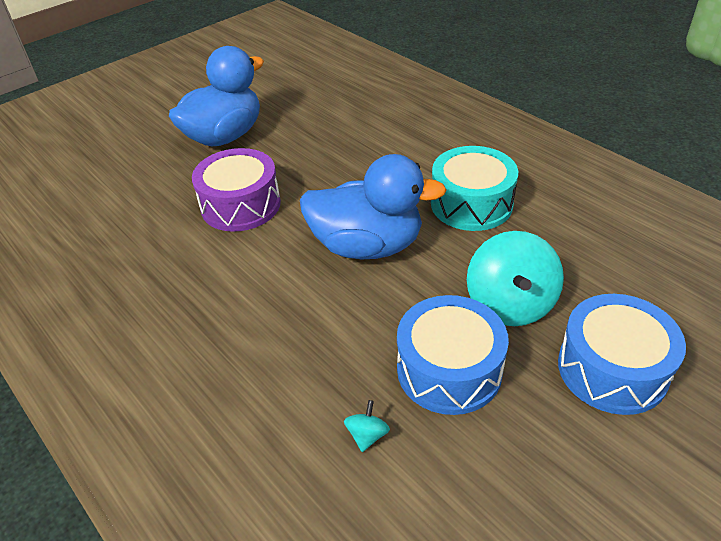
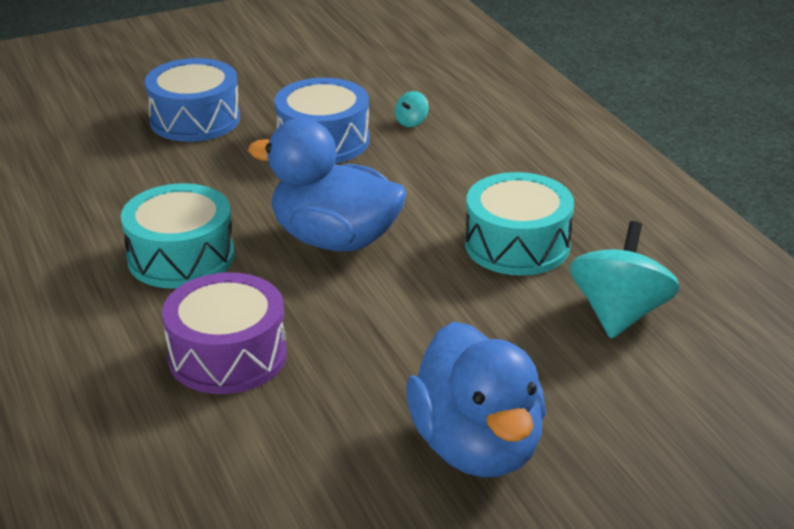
camera: 165 degrees left, 10 degrees down
blue duck [169,46,264,147] -> blue duck turned 75 degrees counterclockwise [406,322,546,478]
purple drum [192,148,281,232] -> purple drum moved to [162,272,287,394]
turquoise spinning top [467,231,564,326] -> turquoise spinning top moved to [570,221,680,339]
none -> turquoise drum [465,172,574,276]

